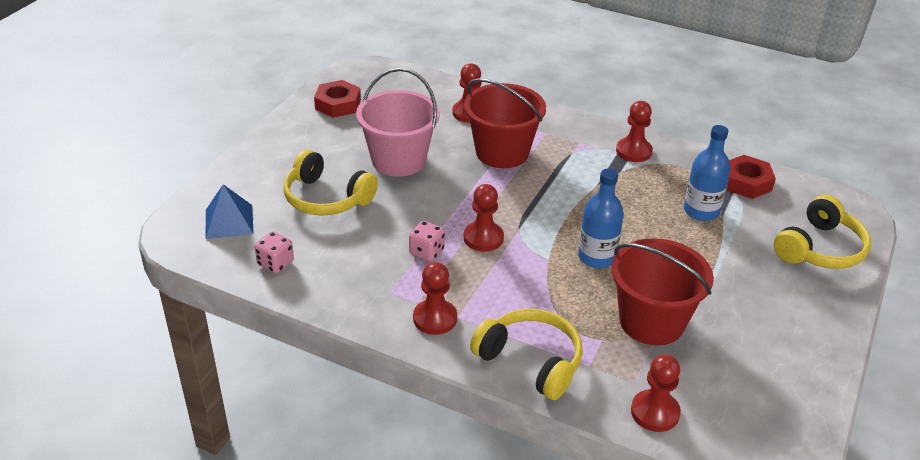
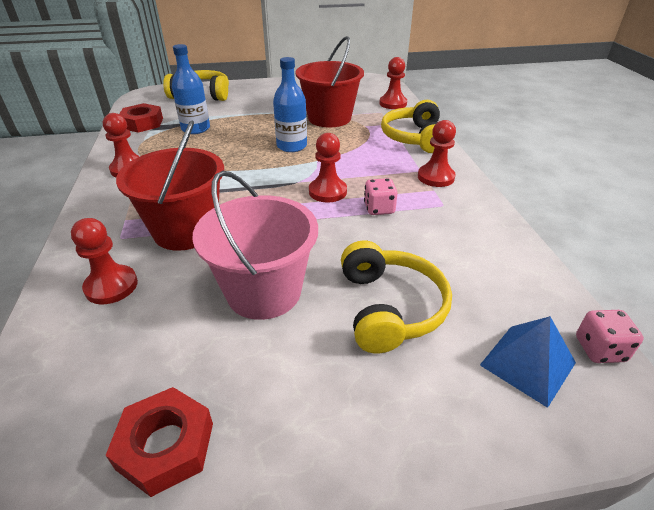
camera: 125 degrees left, 0 degrees up
pink dice [255,231,294,273] -> pink dice moved to [576,310,644,363]

